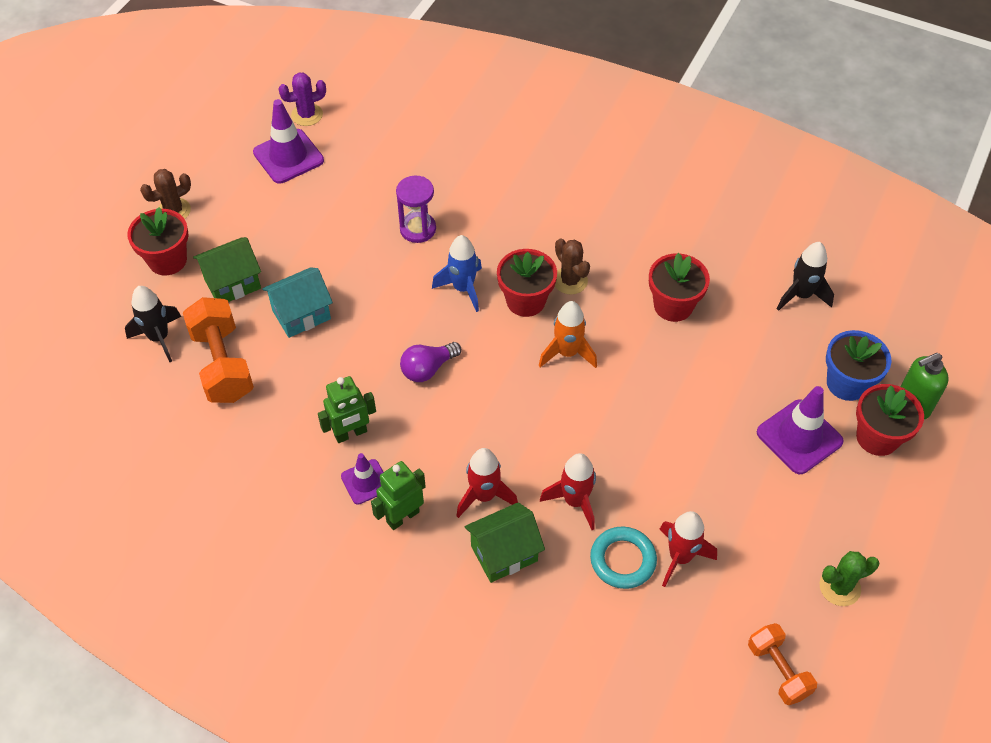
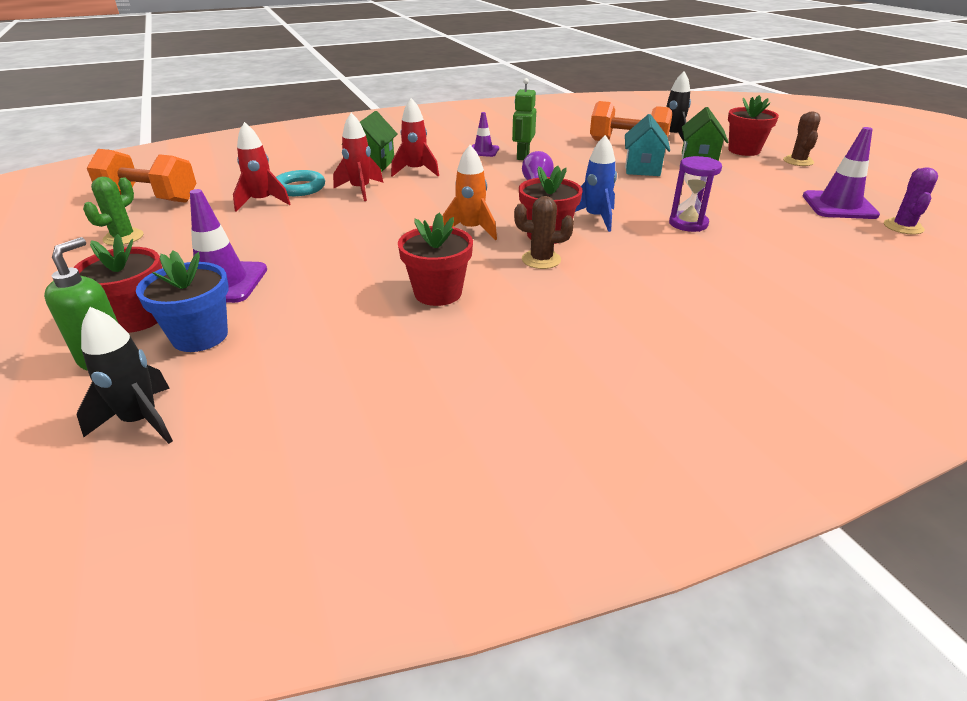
camera: 130 degrees right, 20 degrees down
green robot [371,461,426,530] -> none
orange dumbbell [748,623,817,705] -> orange dumbbell [87,149,197,203], size x1.61
black rocket [777,242,834,311] -> black rocket moved to [77,307,173,444]

